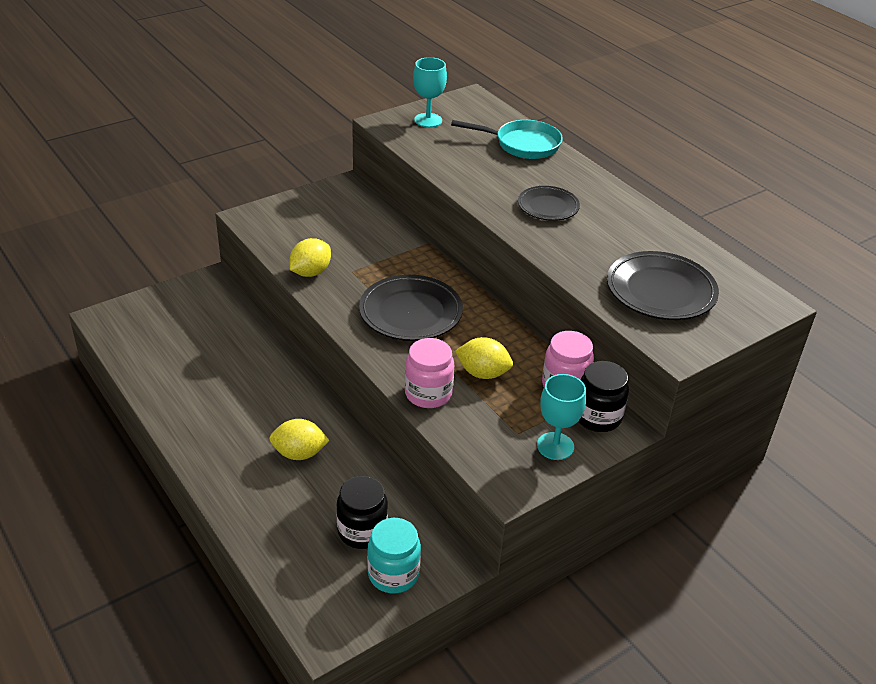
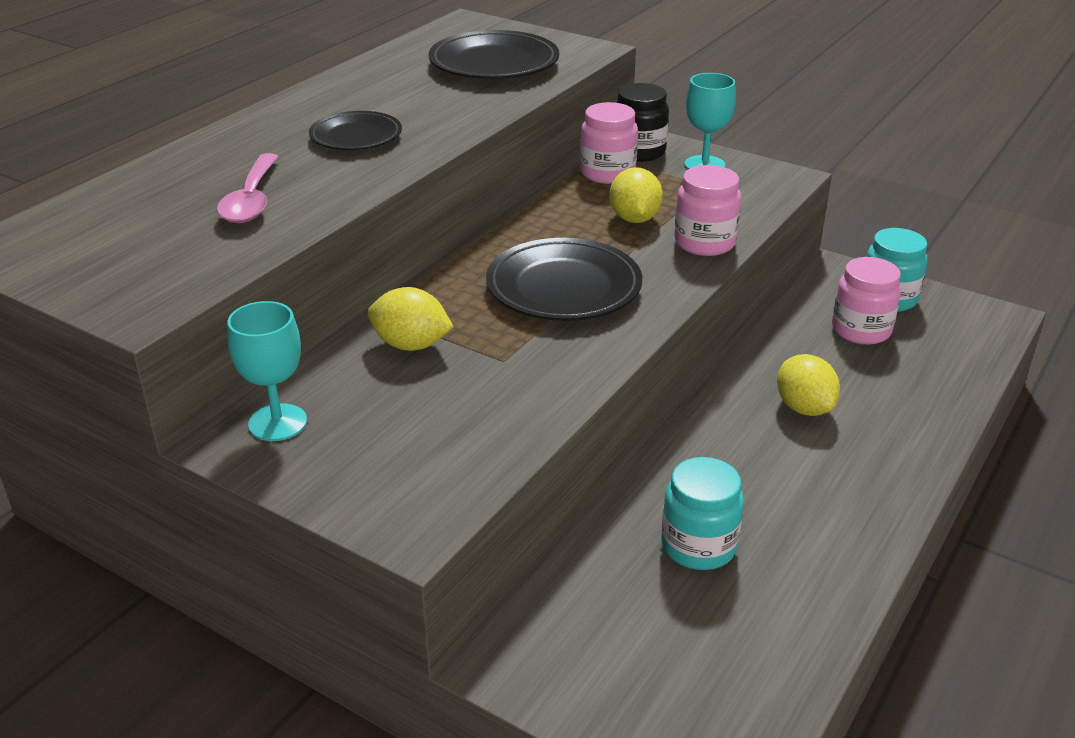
camera: 110 degrees left, 5 degrees down
yellow lemon [290,238,331,277] -> yellow lemon moved to [368,287,454,351]
black jar [336,476,388,549] -> pink jar [832,257,901,345]
turquoise goblet [413,57,447,128] -> turquoise goblet moved to [228,301,307,441]
turquoise pan [451,120,563,159] -> none
none -> pink spoon [217,153,279,223]
none -> turquoise jar [661,457,744,570]

